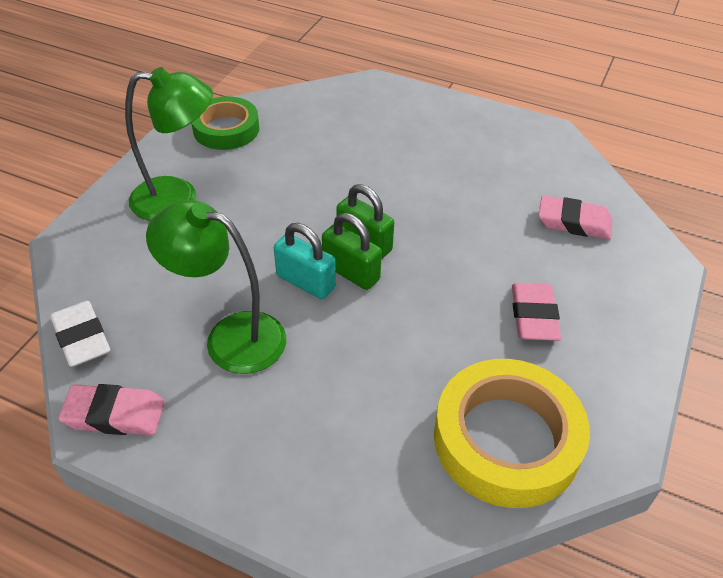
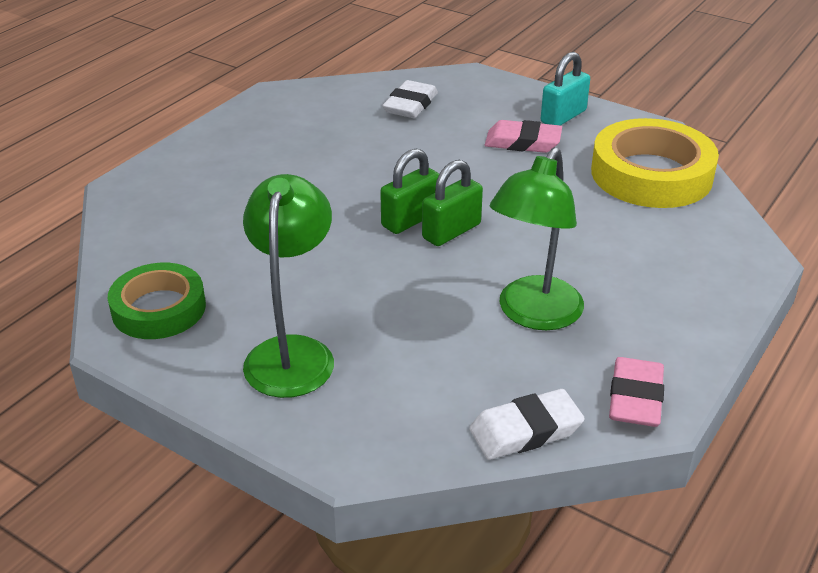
camera: 80 degrees left, 10 degrees down
turquoise padlock [274,223,336,299] -> turquoise padlock moved to [541,52,590,125]
pink eraser [539,195,612,240] -> white eraser [382,80,438,118]

